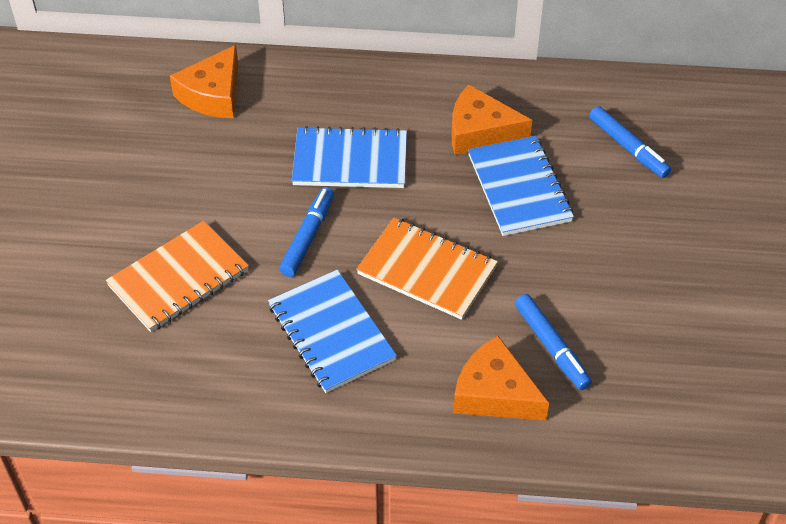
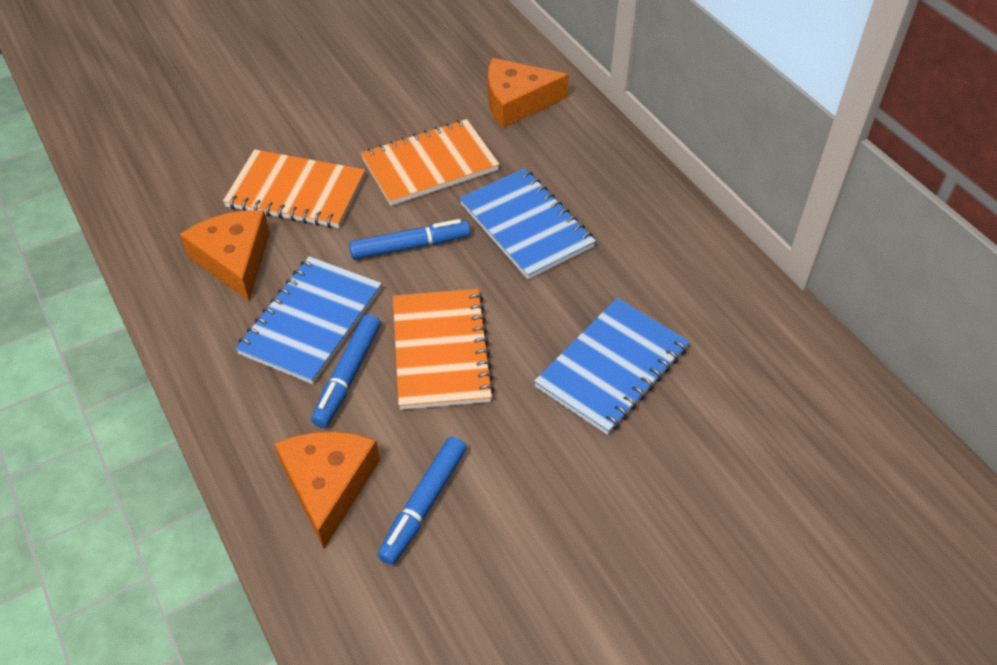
camera: 55 degrees right, 0 degrees up
orange cheese [452,85,532,155] -> orange cheese moved to [180,210,270,301]
blue marker [589,106,671,178] -> blue marker moved to [311,314,381,428]
none -> orange notebook [361,119,500,206]

